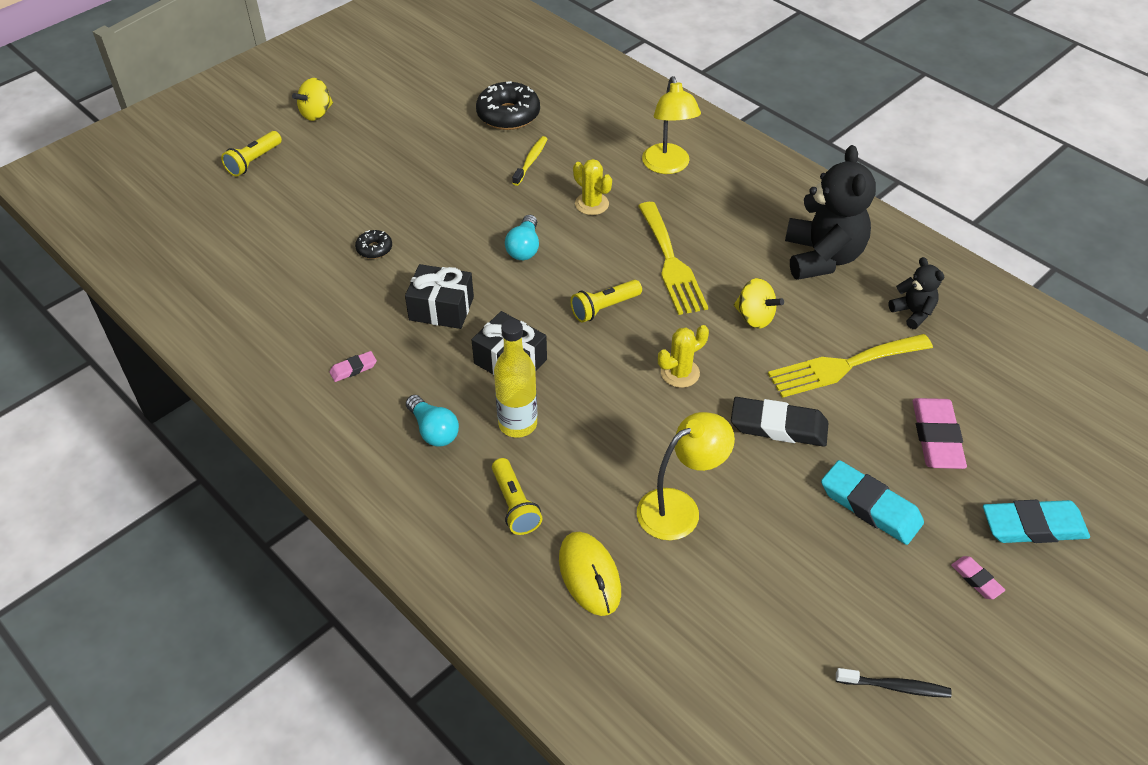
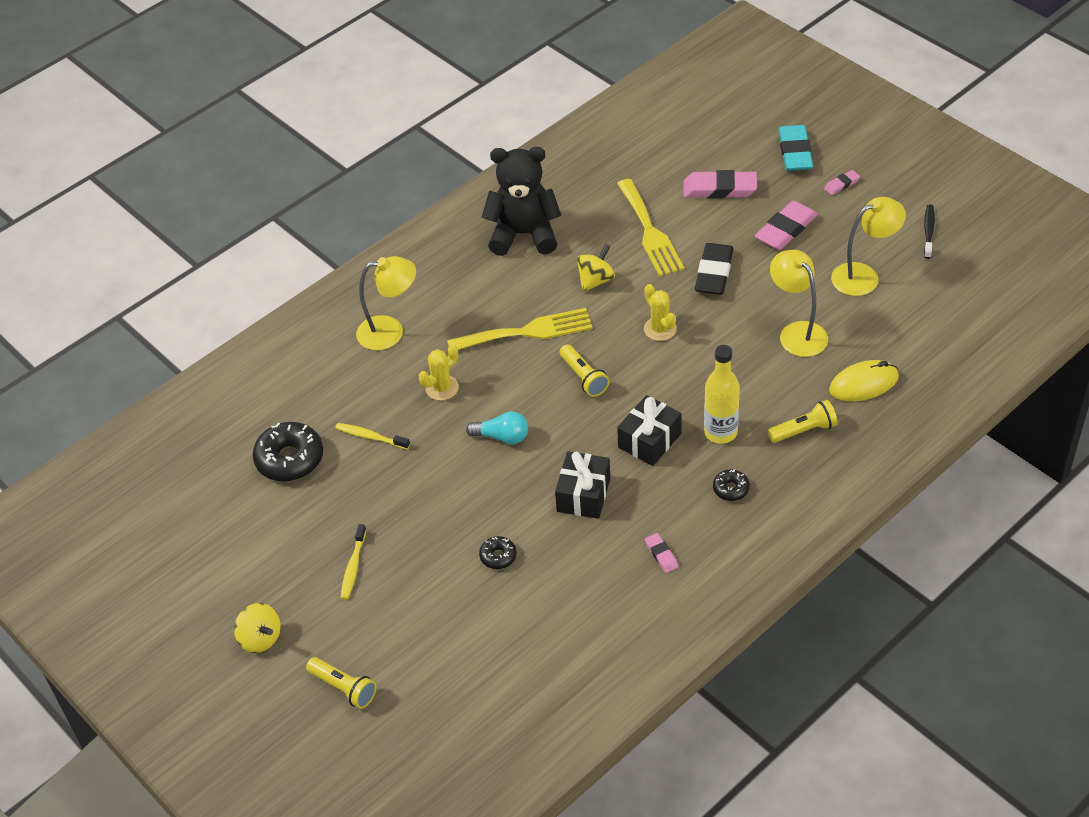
camera: 85 degrees left, 0 degrees up
turquoise light bulb [406,395,459,447] -> black donut [713,469,750,501]
turquoise eraser [821,460,924,545] -> pink eraser [755,200,818,250]
black teddy bear [888,257,944,329] -> none
none -> yellow toothbrush [341,524,366,600]
none -> yellow lamp [831,197,906,296]

